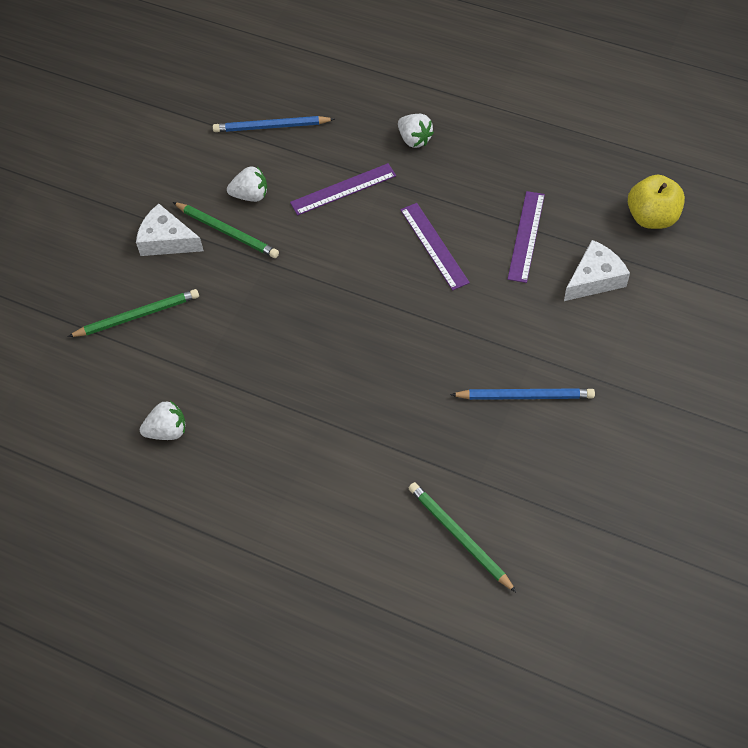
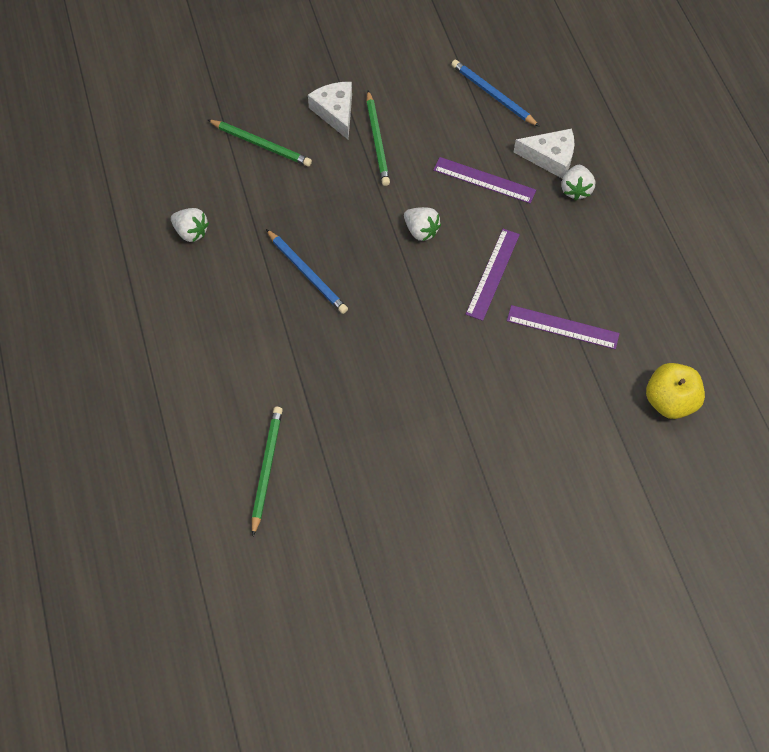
camera: 45 degrees right, 5 degrees up
white strawberry [227,166,267,202] -> white strawberry moved to [404,207,441,241]
blue pencil [450,388,595,400] -> blue pencil moved to [266,229,348,314]
purple ruler [508,191,545,283] -> purple ruler turned 45 degrees clockwise [507,305,620,349]
white cheese [564,240,630,301] -> white cheese moved to [514,129,574,179]

